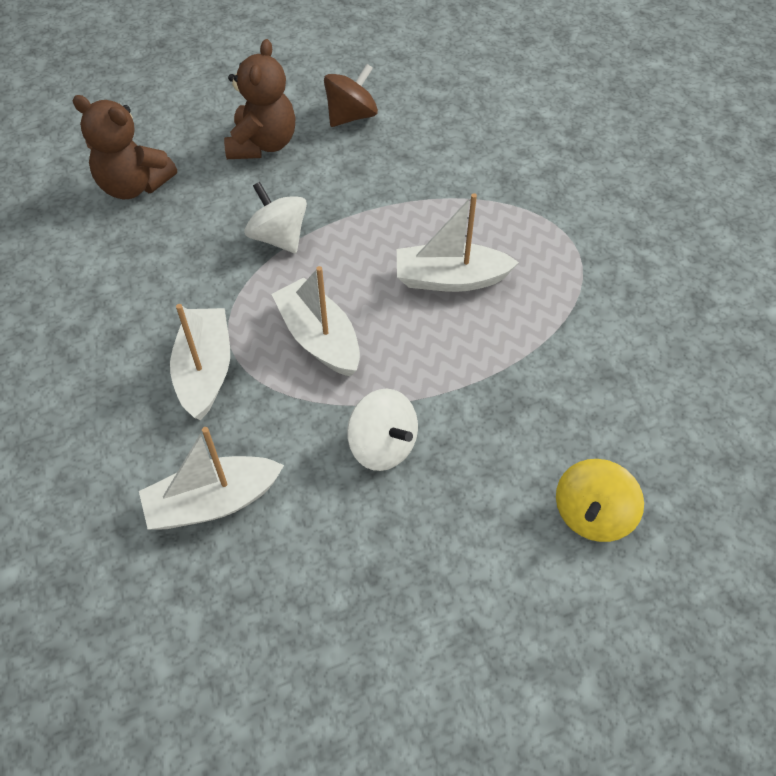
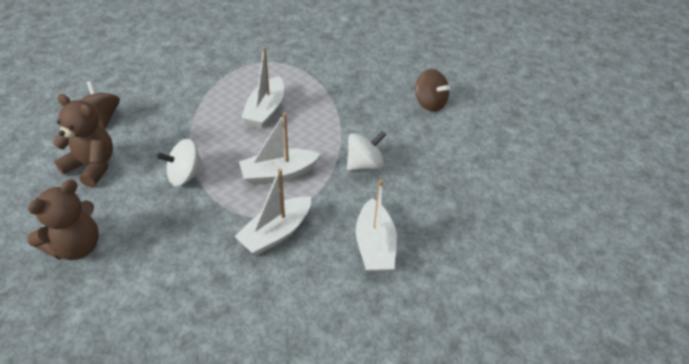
camera: 75 degrees left, 10 degrees down
white boat [170,304,230,420] -> white boat turned 60 degrees counterclockwise [234,169,311,255]
yellow spinning top [556,459,644,542] -> brown spinning top [415,69,450,112]

